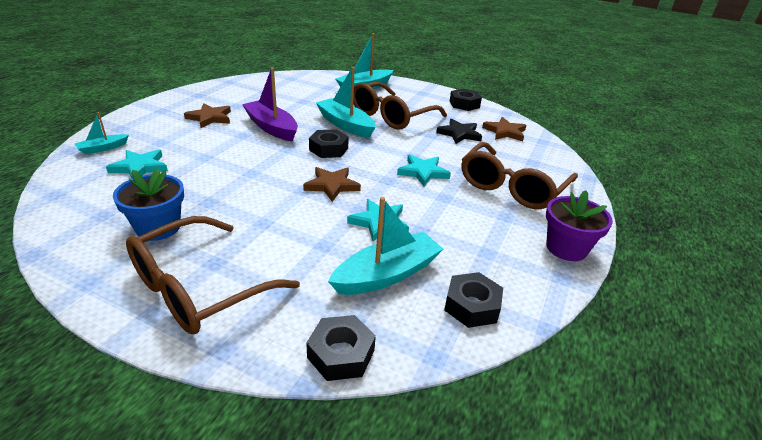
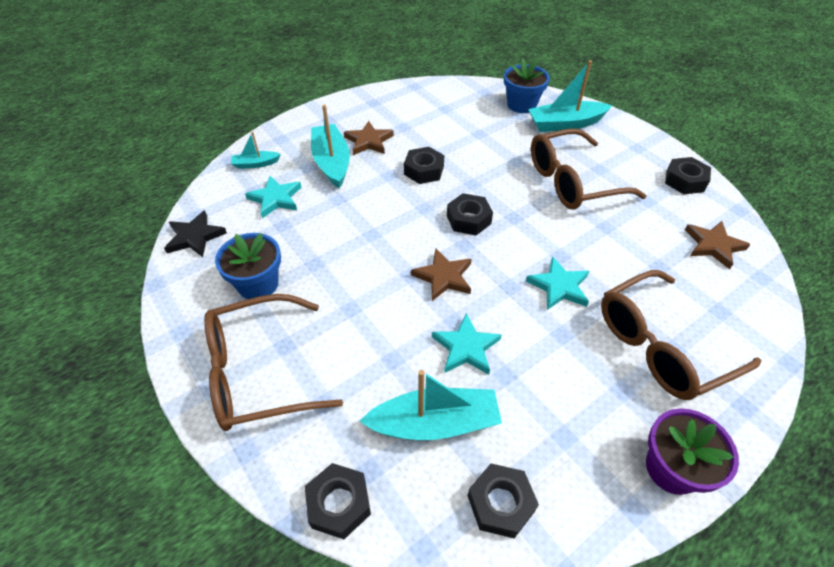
camera: 30 degrees right, 15 degrees up
purple boat [242,67,298,141] -> black nut [404,147,444,184]
turquoise boat [316,67,376,138] -> turquoise boat moved to [311,105,350,189]
black star [436,119,482,144] -> black star moved to [164,210,227,257]
none -> blue flower pot [504,58,550,113]

